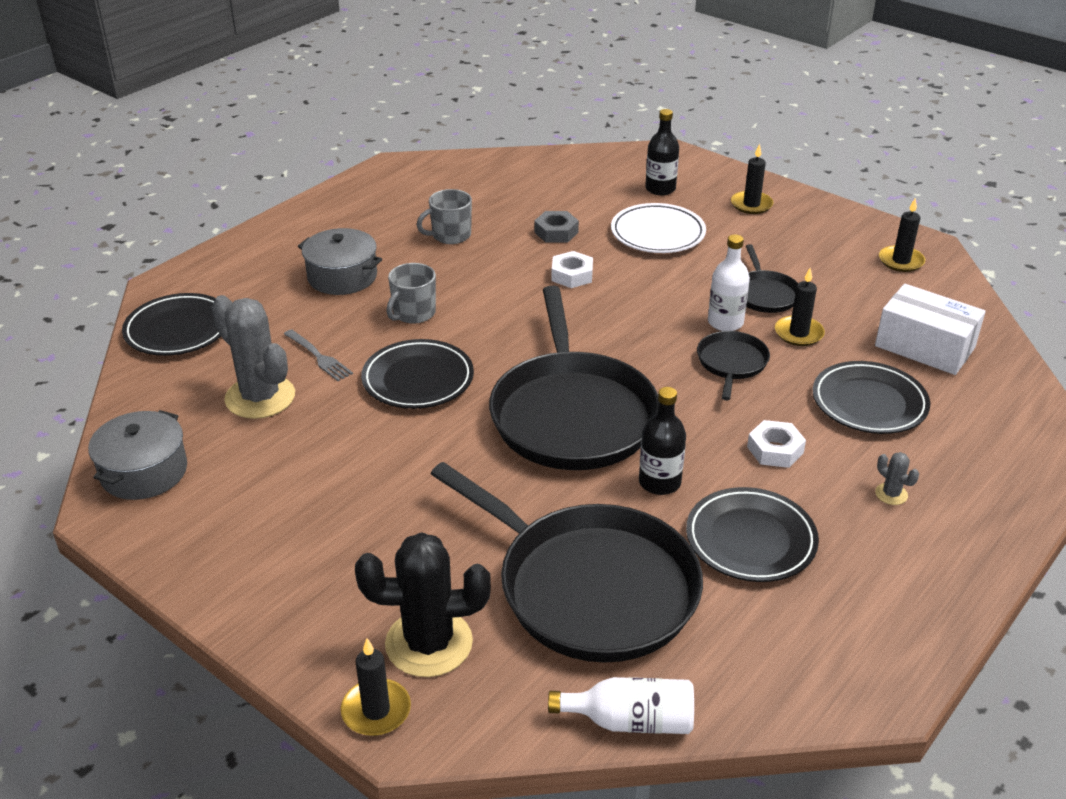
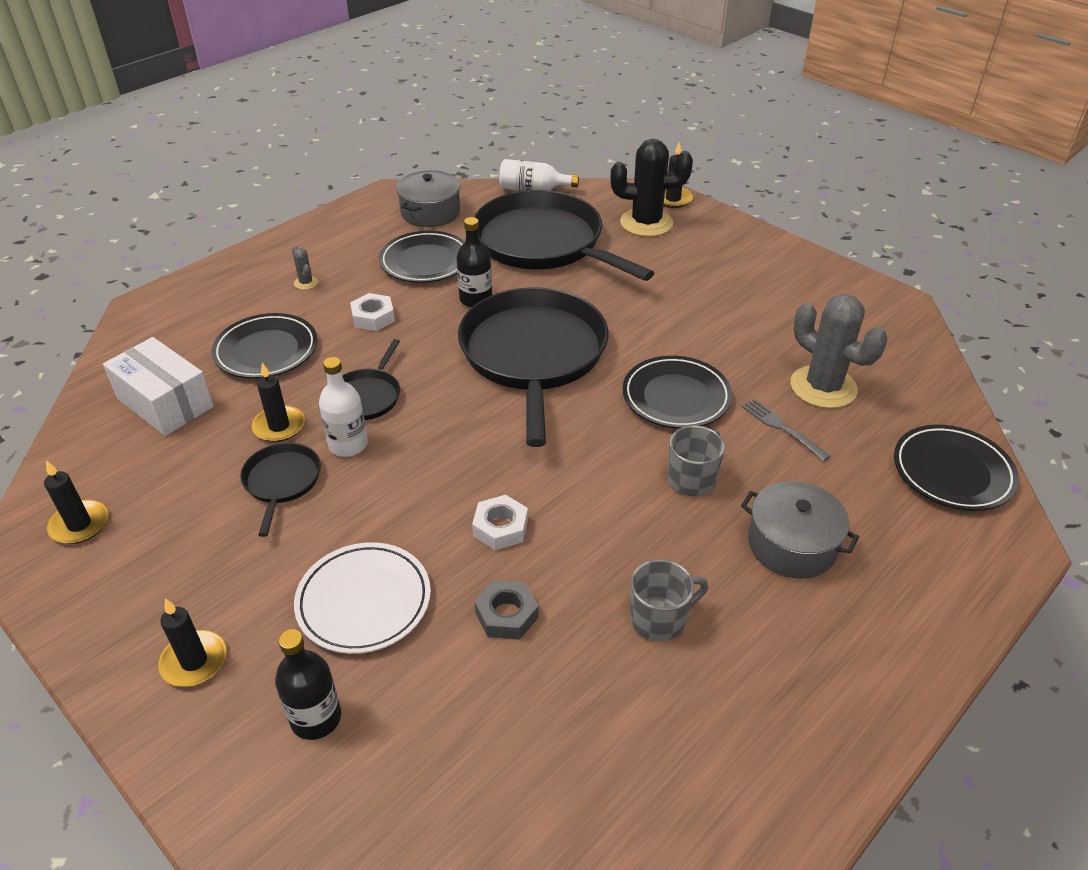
camera: 175 degrees left, 5 degrees up
grey pot [88,410,187,500] -> grey pot moved to [396,170,460,227]

